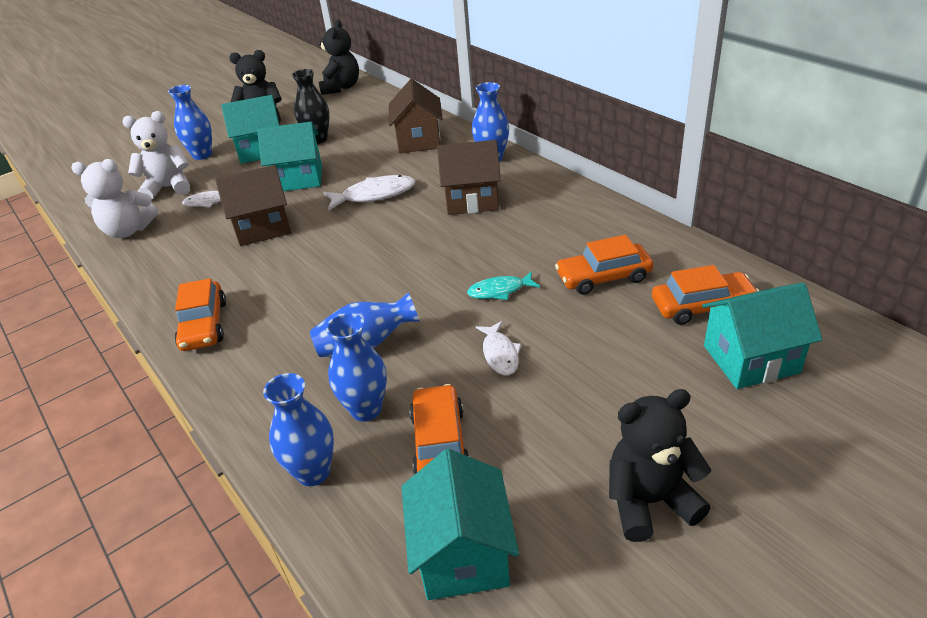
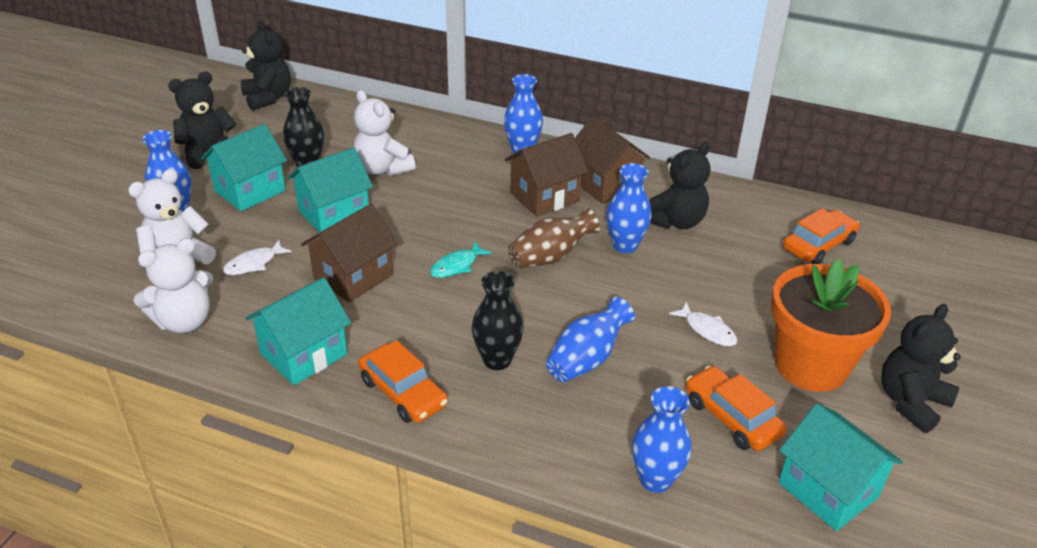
camera: 35 degrees left, 0 degrees up
white fish [324,175,415,211] -> none
blue vase [326,313,387,422] -> blue vase moved to [607,163,652,253]
brown house [389,79,443,153] -> brown house moved to [575,117,650,204]
turquoise fish [467,271,540,300] -> turquoise fish moved to [430,241,492,278]
orange car [555,235,654,295] -> none
turquoise house [702,282,822,389] -> turquoise house moved to [245,277,351,385]
none -> white teddy bear [353,90,416,176]
none -> black vase [472,271,524,370]
none -> brown vase [508,208,600,268]
none -> black teddy bear [650,142,710,229]
none -> orange flower pot [771,259,891,392]

